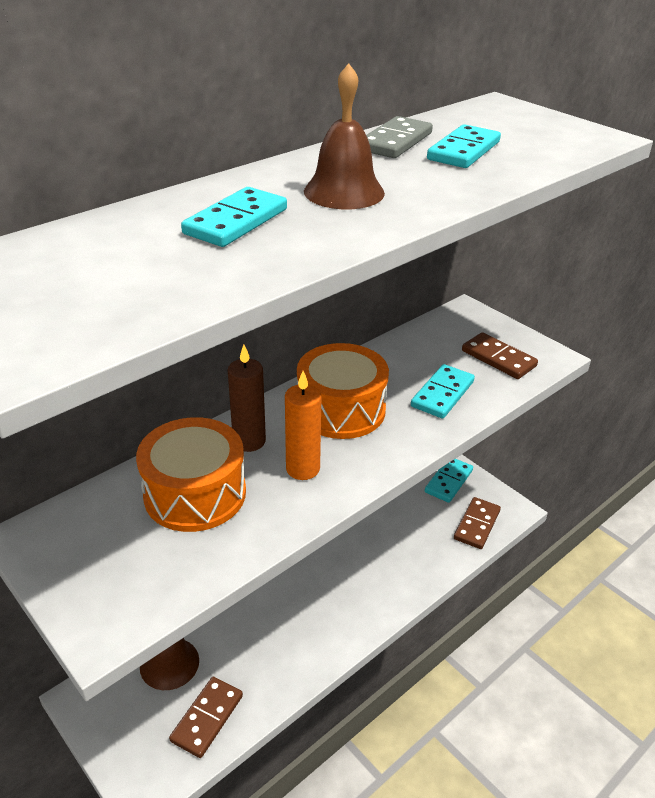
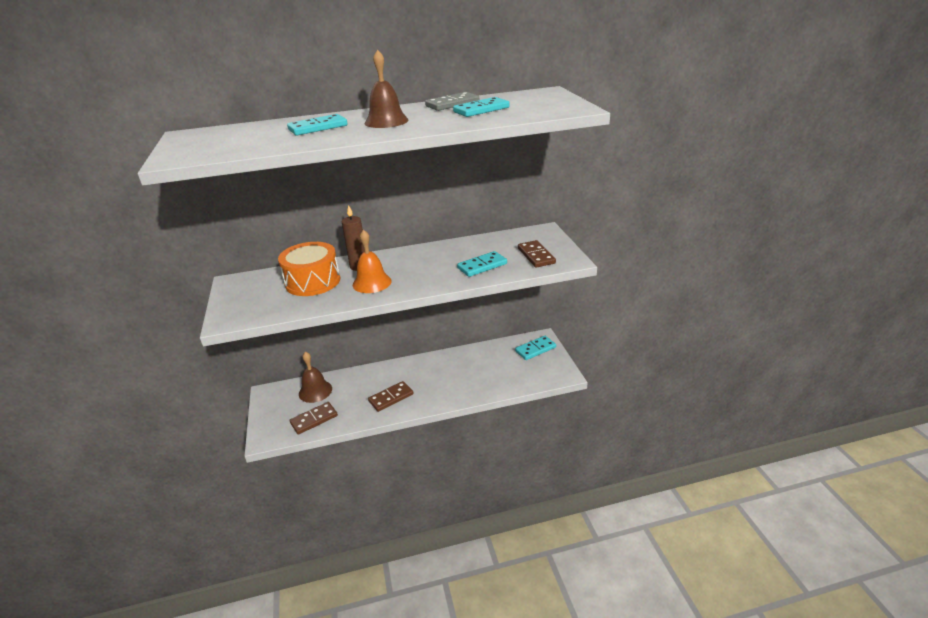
camera: 30 degrees right, 5 degrees down
orange candle [285,371,322,480] -> orange bell [353,230,391,293]
orange drum [297,343,389,439] -> none
brown domino [454,497,501,549] -> brown domino moved to [368,381,414,412]

